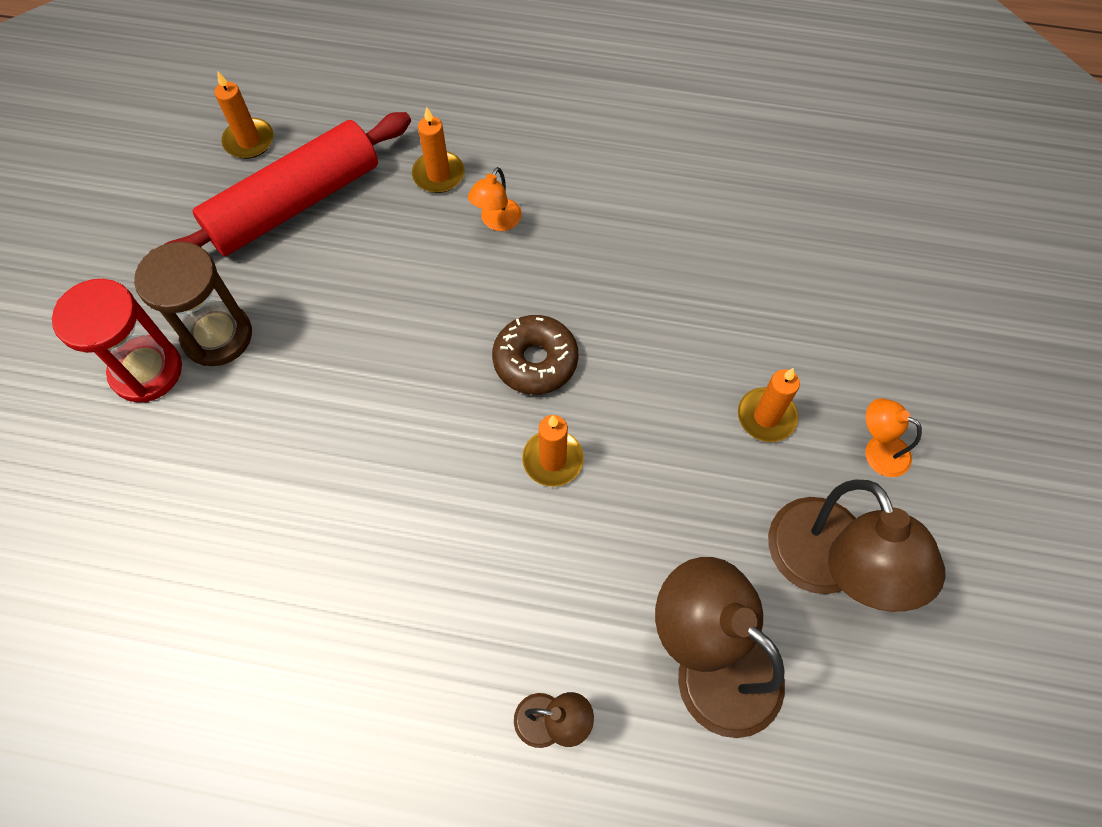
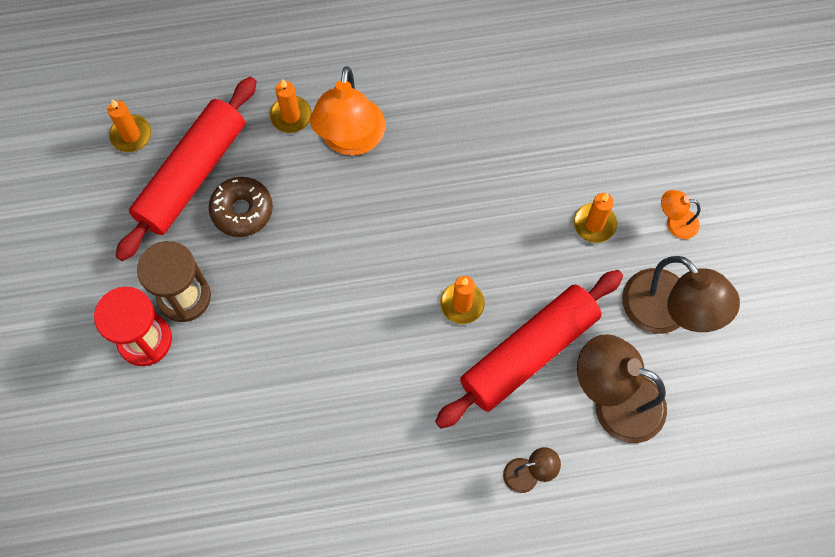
camera: 20 degrees left, 5 degrees up
orange lamp [468,167,522,231] -> orange lamp [310,66,385,155], size x2.07
brown donut [492,315,578,395] -> brown donut moved to [209,177,273,237]
none -> red rolling pin [435,270,623,428]

